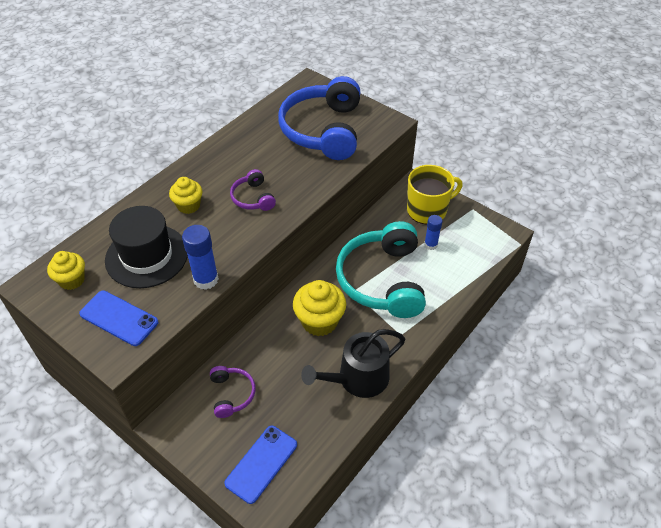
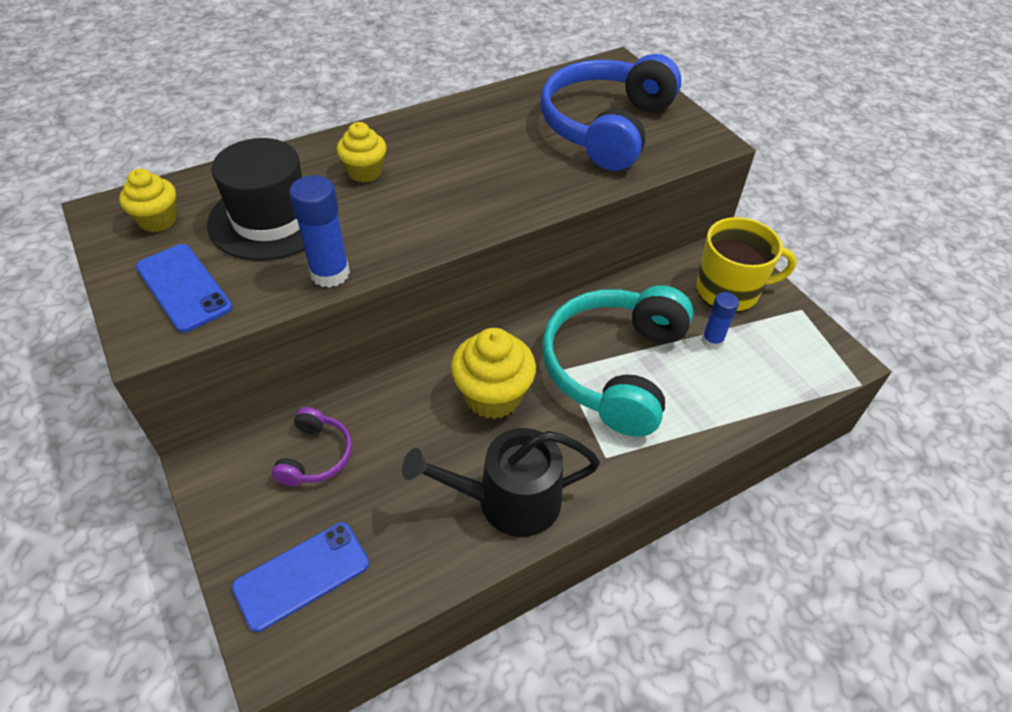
camera: 20 degrees right, 0 degrees up
purple headphones [230,169,276,211] -> none

